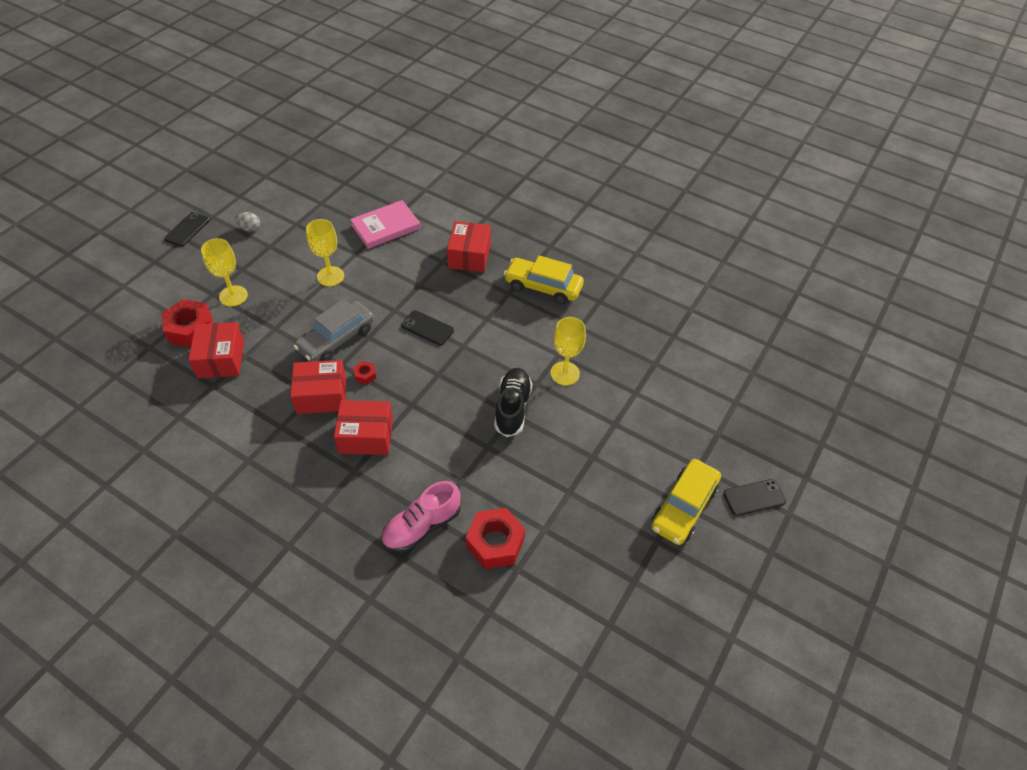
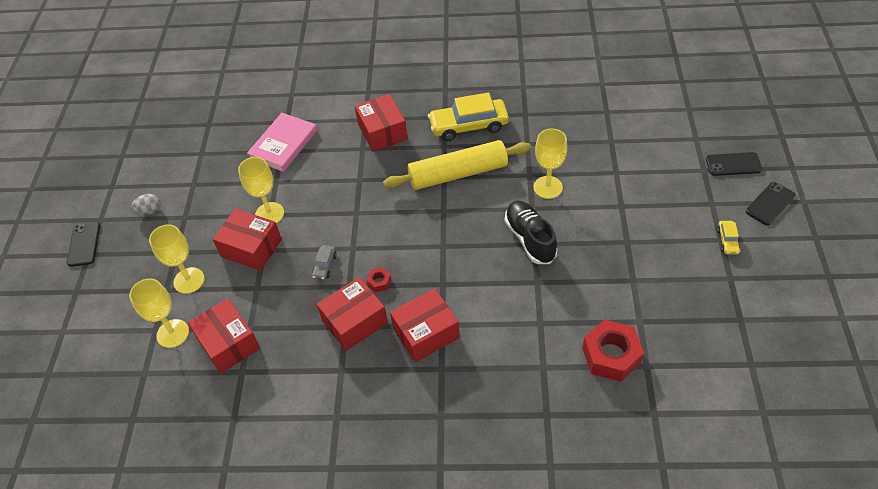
camera: 25 degrees left, 0 degrees up
red nut [162,299,213,347] -> yellow goblet [129,278,189,348]
grey car [294,299,374,362] -> grey car [312,245,337,280], size x0.45
pink shoe [381,481,461,552] -> none
black phone [401,310,454,345] -> black phone moved to [706,152,762,176]
yellow car [651,459,721,545] -> yellow car [717,221,740,254], size x0.45
none -> red box [213,209,282,271]
none -> yellow rolling pin [383,140,531,190]

